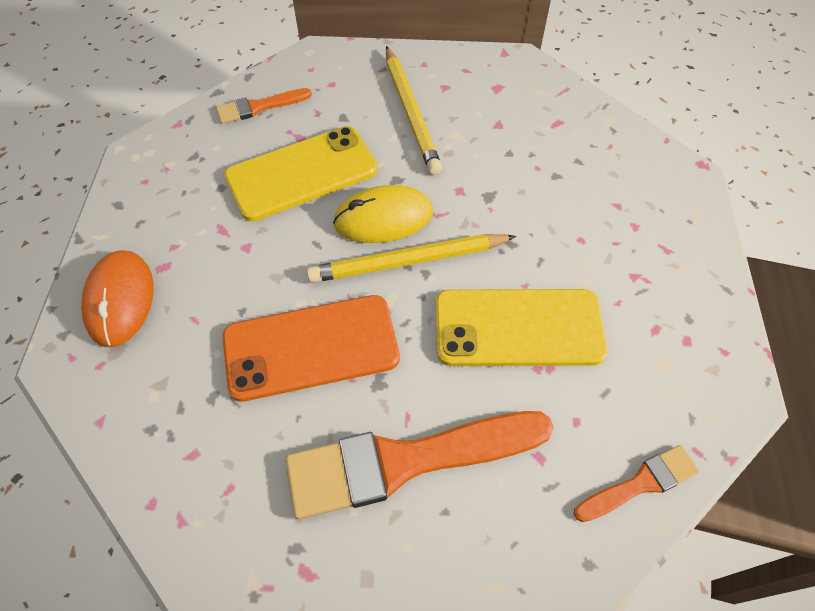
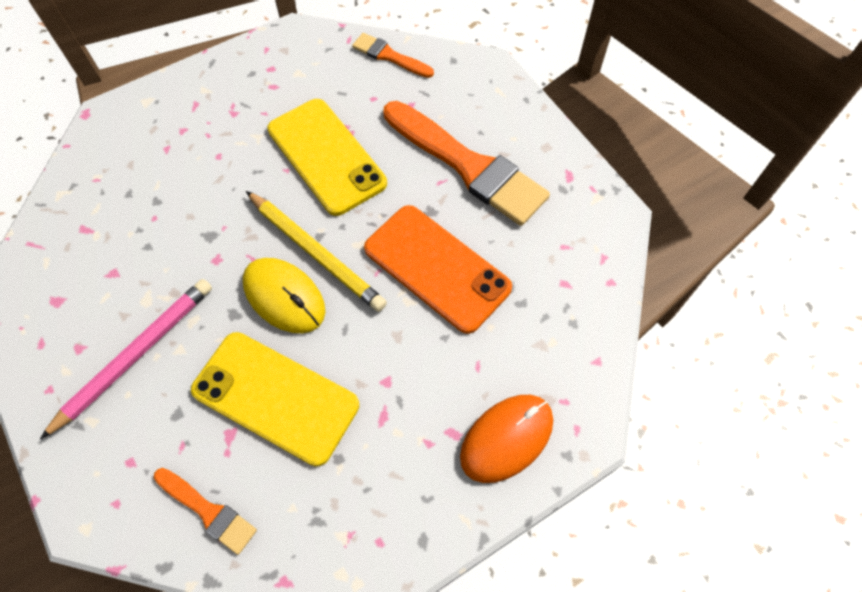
camera: 125 degrees left, 5 degrees up
yellow pencil [386,46,442,175] -> pink pencil [40,279,212,439]

